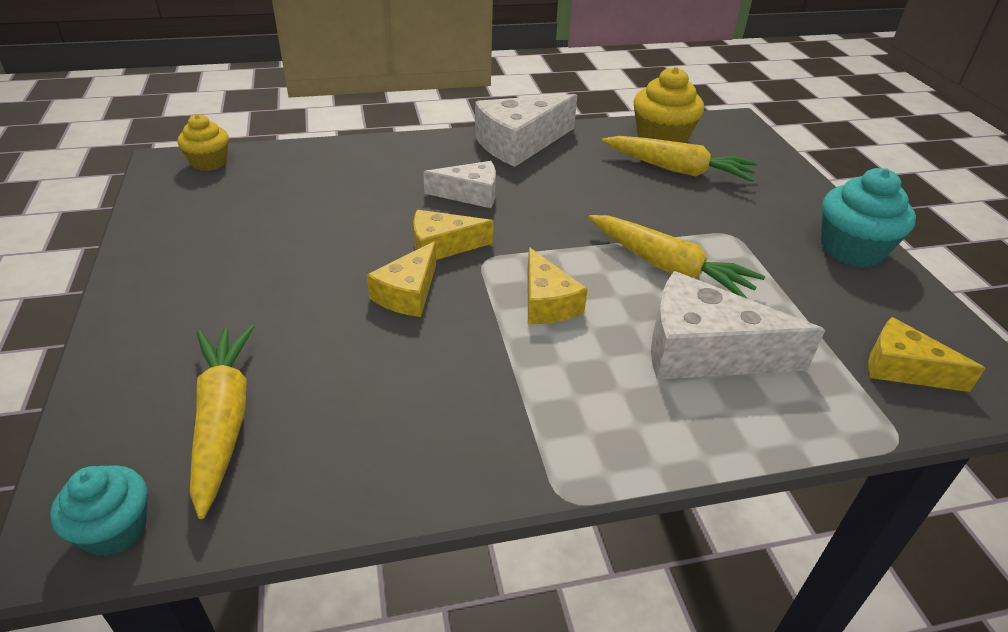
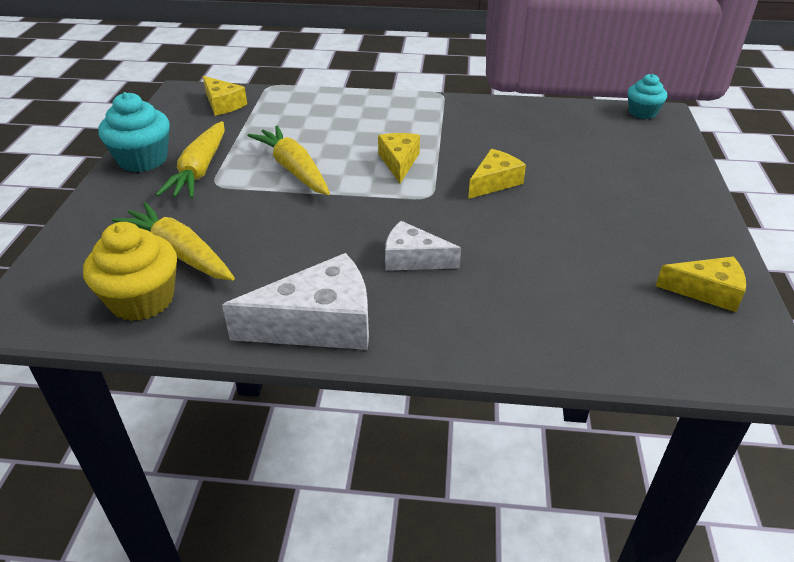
camera: 160 degrees left, 0 degrees up
yellow cupcake [177,114,229,171] -> none
yellow carrot [190,324,255,519] -> yellow carrot moved to [156,121,225,198]
yellow cheese [413,210,494,260] -> yellow cheese moved to [656,256,746,312]
white cheese [651,271,825,380] -> none

